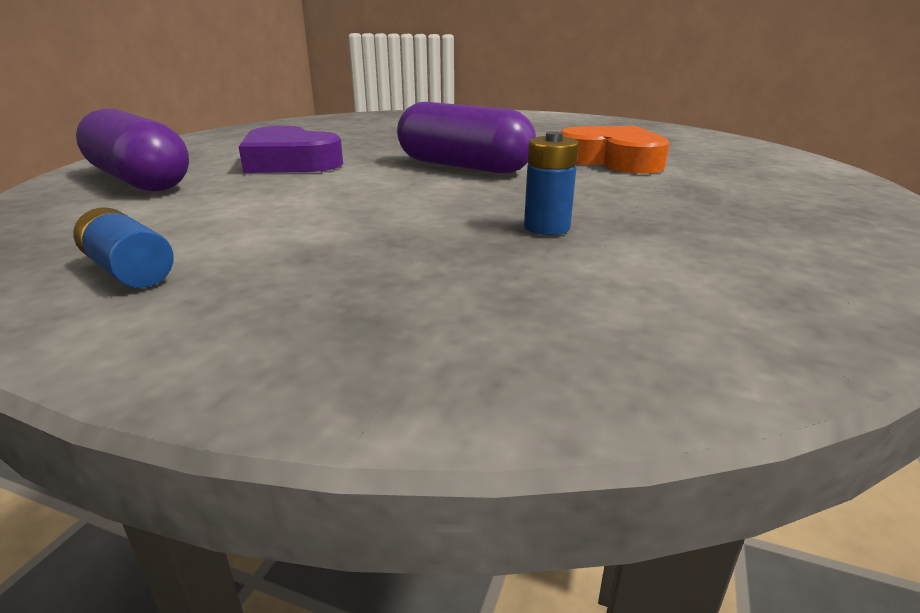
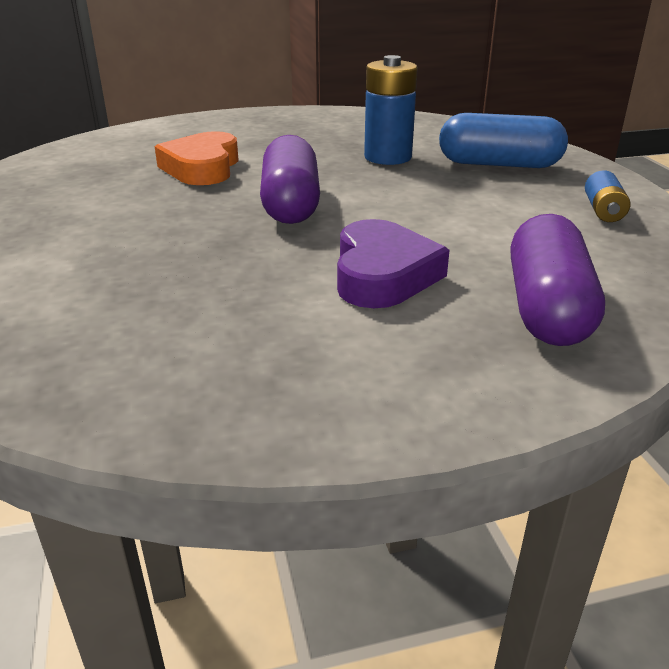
camera: 125 degrees left, 5 degrees up
blue battery [524,131,579,235] -> blue battery [364,55,418,165], size x1.78
none -> blue capsule [439,113,568,168]

